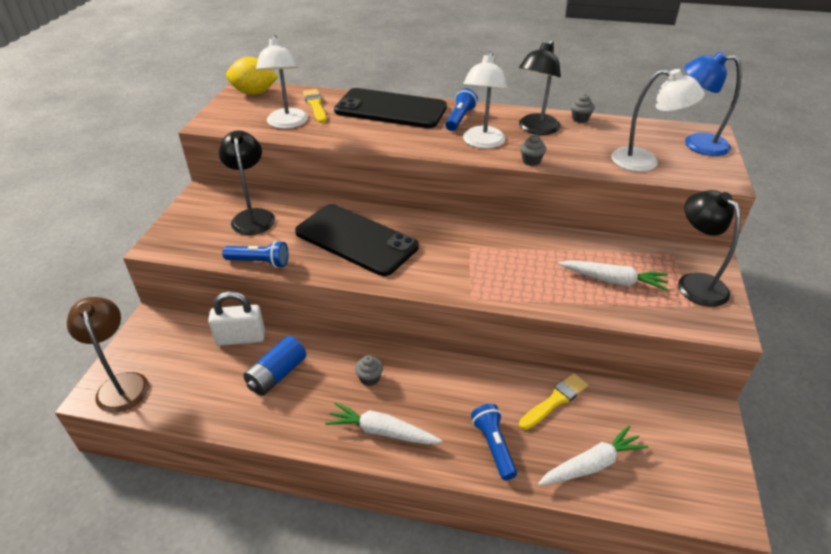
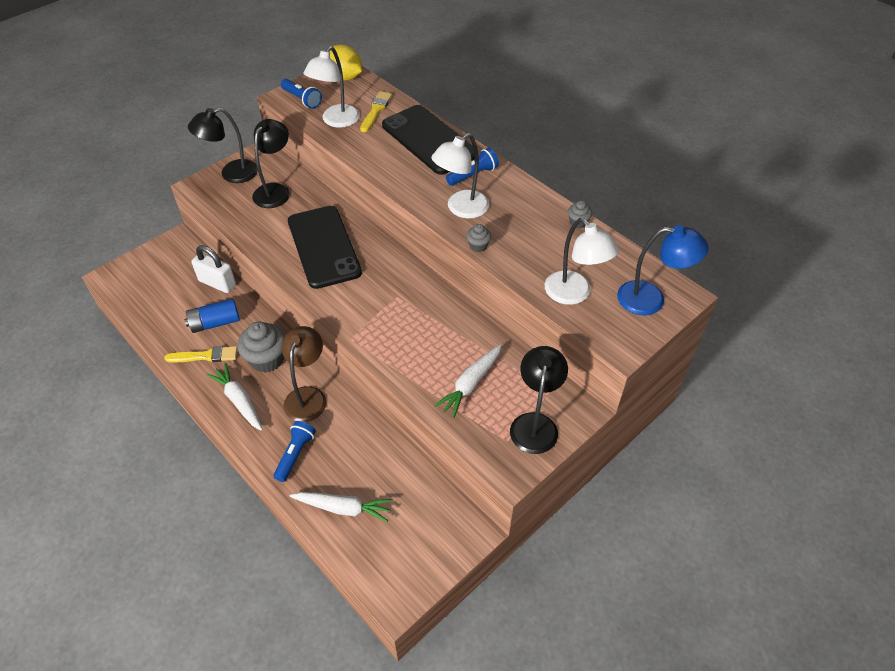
camera: 35 degrees right, 10 degrees up
brown lamp [67,297,149,413] -> brown lamp moved to [282,326,326,422]
blue flashlight [222,241,289,268] -> blue flashlight moved to [281,79,322,109]
grey cupcake [355,355,383,386] -> grey cupcake [237,321,285,373], size x2.05
black lamp [519,40,561,135] -> black lamp moved to [188,108,258,183]
yellow brush [519,373,588,430] -> yellow brush moved to [164,346,237,362]
white carrot [558,260,669,291] -> white carrot turned 75 degrees clockwise [434,344,502,418]
blue lamp [685,51,741,156] -> blue lamp turned 135 degrees clockwise [617,225,709,315]

